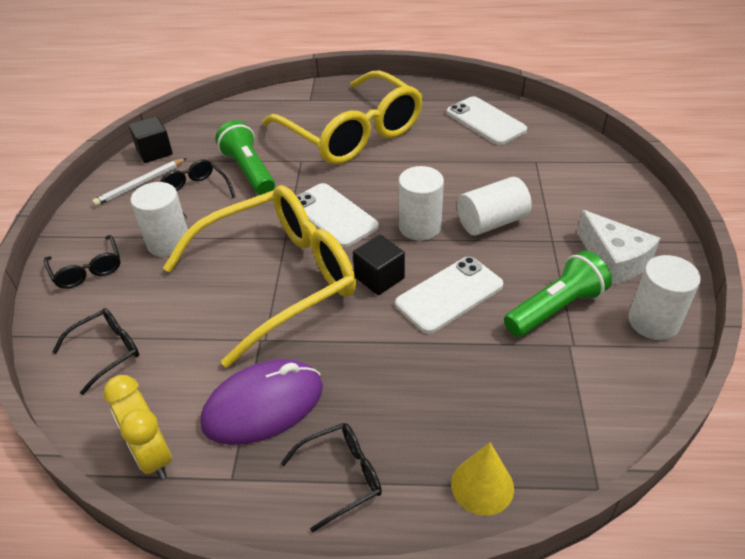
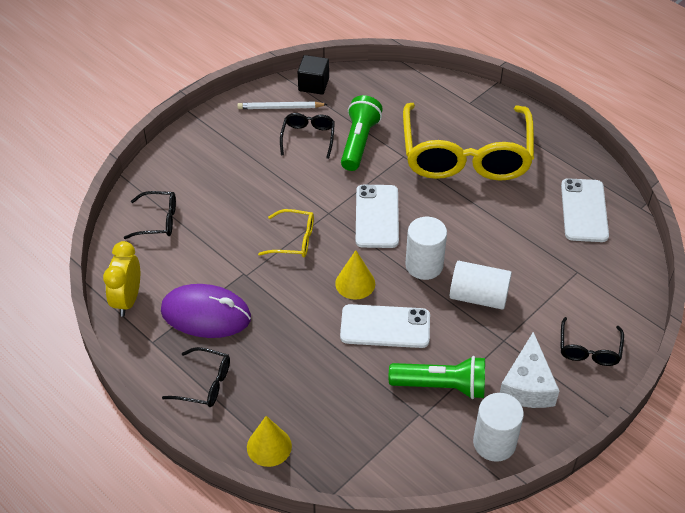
camera: 40 degrees right, 5 degrees up
black glasses [44,235,121,289] -> black glasses moved to [561,317,624,366]
white cylinder [131,182,188,257] -> none
yellow glasses [163,185,356,368] -> yellow glasses [258,209,314,257], size x0.42
black cube [353,235,405,295] -> yellow cone [335,250,375,300]

